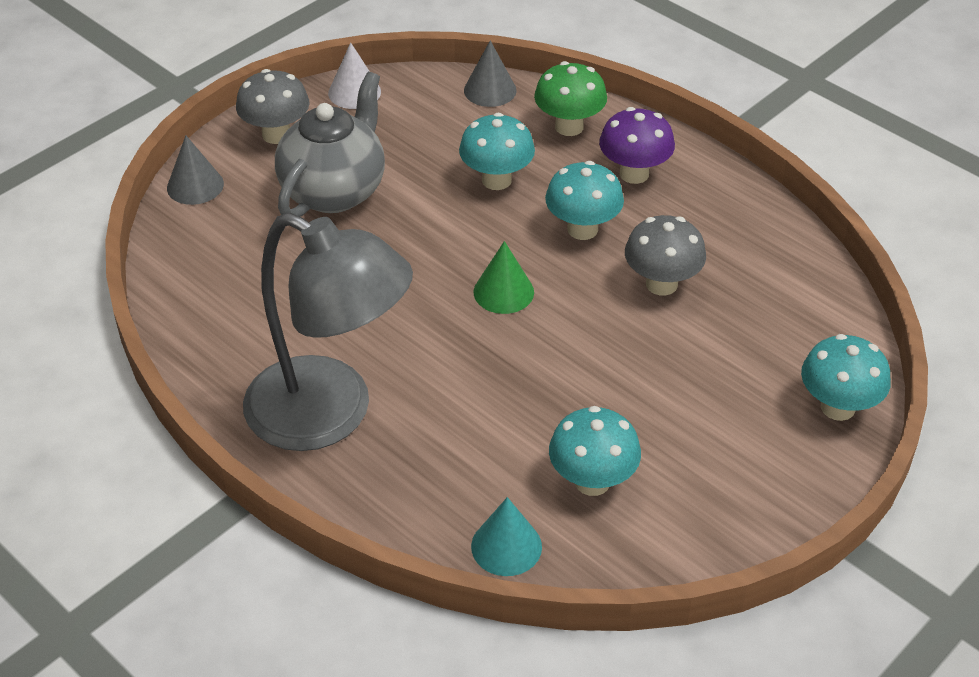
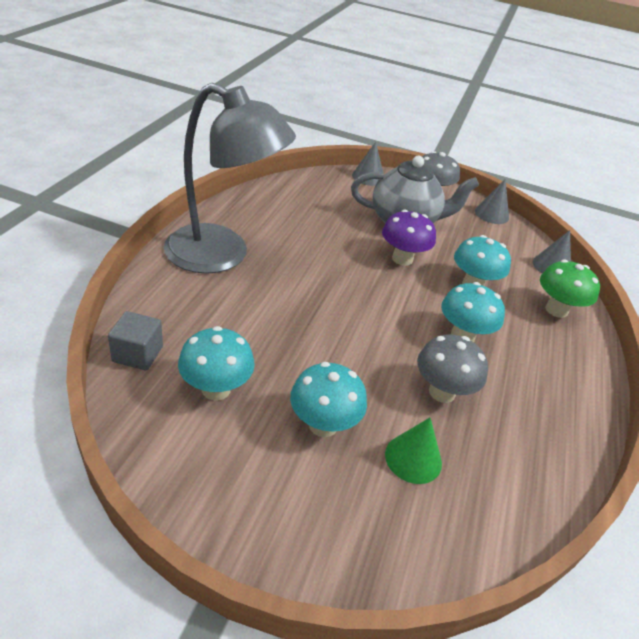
camera: 60 degrees right, 5 degrees down
grey lamp [243,213,413,451] -> grey lamp turned 75 degrees counterclockwise [164,83,296,274]
white cone [328,42,381,109] -> grey cone [475,179,509,224]
turquoise cone [471,497,542,576] -> grey cube [108,311,163,371]
green cone [474,241,534,314] -> green cone moved to [385,417,442,484]
purple mushroom [599,107,675,184] -> purple mushroom moved to [382,209,436,266]
turquoise mushroom [801,334,891,421] -> turquoise mushroom moved to [290,362,367,437]

